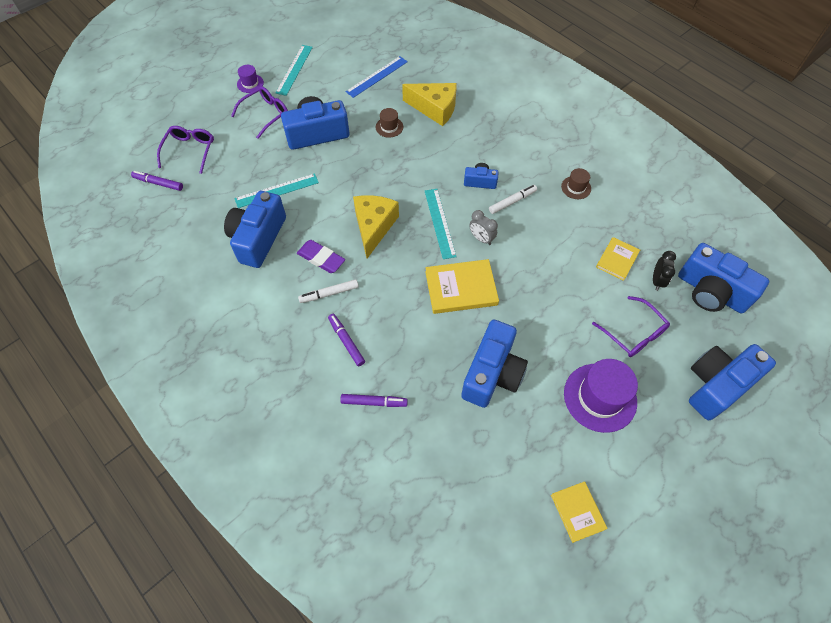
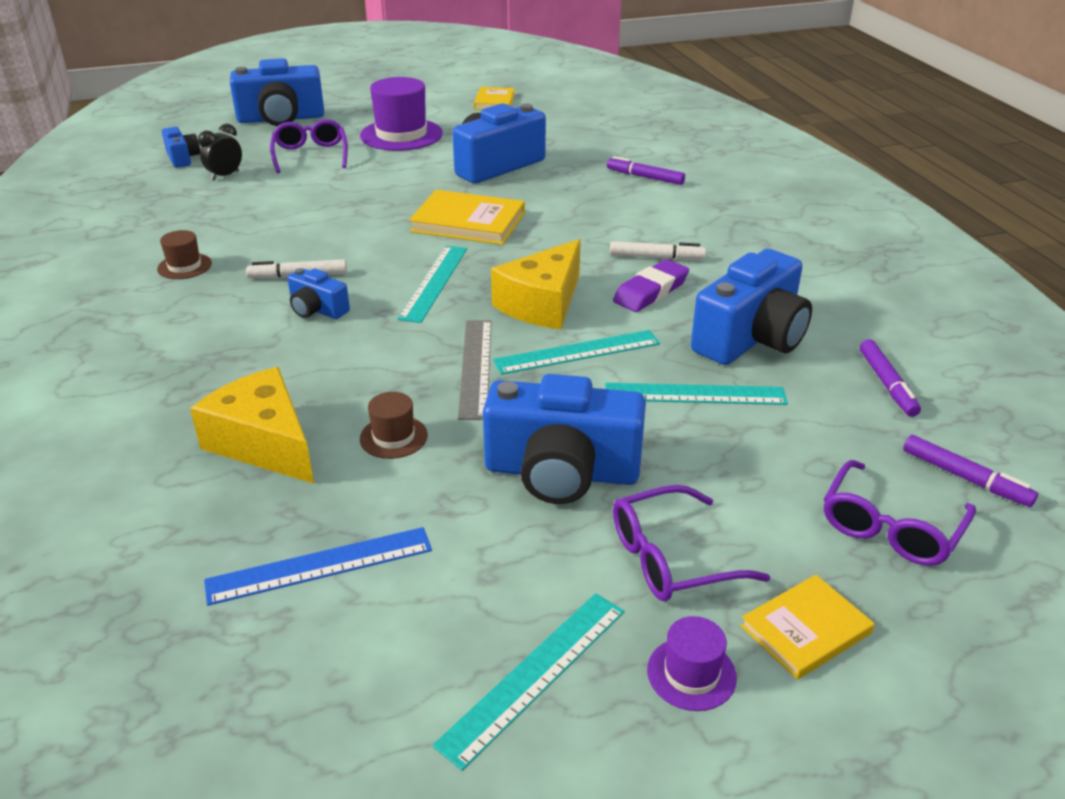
camera: 155 degrees left, 25 degrees down
purple eraser [297,240,345,273] -> purple eraser turned 75 degrees clockwise [613,259,689,312]
purple marker [328,314,365,366] -> purple marker moved to [860,339,921,417]
grey clock [469,210,498,245] -> none
yellow book [596,237,640,281] -> yellow book moved to [740,575,875,680]
blue camera [678,243,769,313] -> blue camera [162,127,200,168], size x0.50
none -> grey ruler [458,320,492,420]
none -> turquoise ruler [493,330,660,375]

